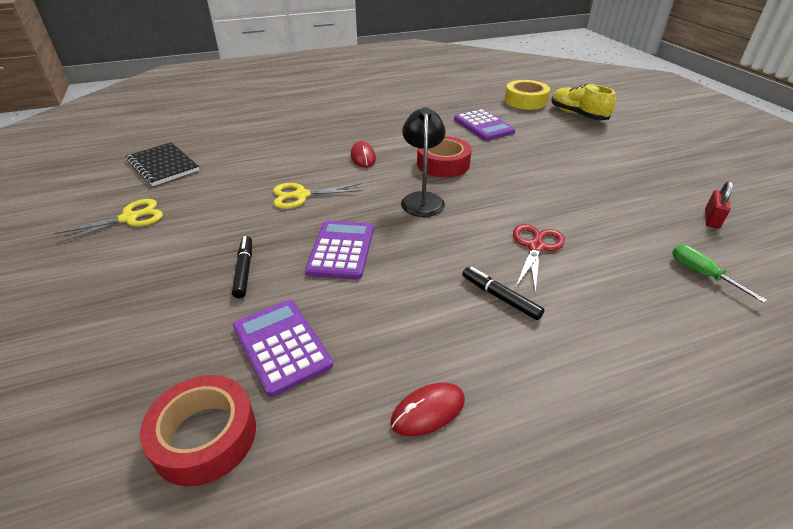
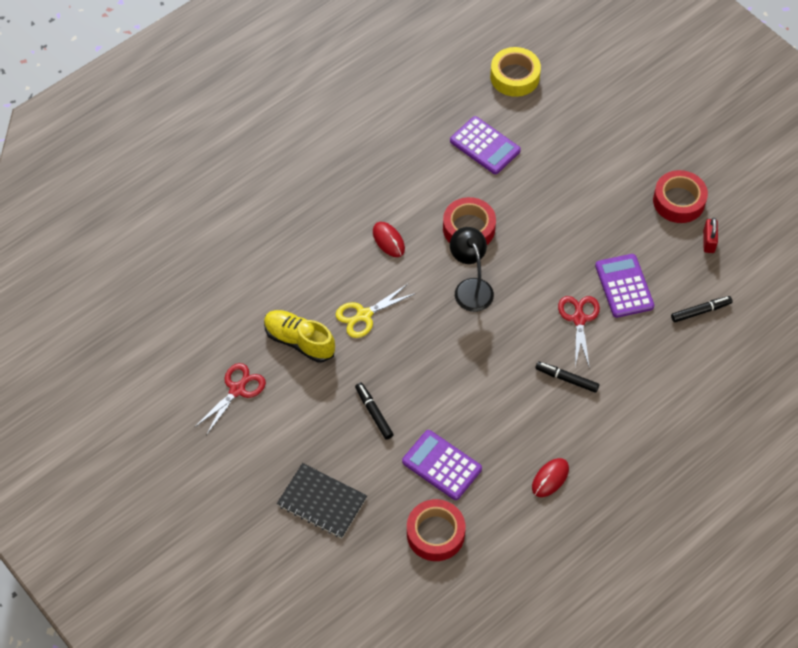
camera: 20 degrees left, 20 degrees up
yellow scissors [54,199,163,244] -> red scissors [194,363,266,435]
black notebook [126,142,199,186] -> black notebook moved to [277,463,367,538]
purple calculator [305,221,374,280] -> purple calculator moved to [595,254,654,318]
yellow shoe [551,84,616,120] -> yellow shoe moved to [264,310,335,363]
green screwdriver [672,245,767,303] -> black marker [671,296,733,322]
none -> red tape [653,170,708,223]

